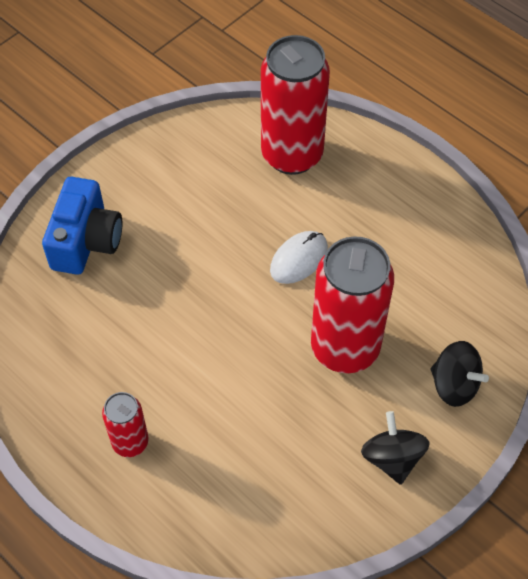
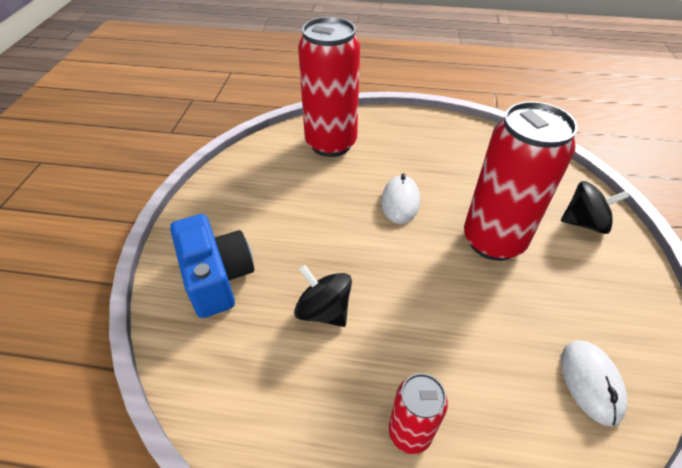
camera: 35 degrees left, 10 degrees down
black spinning top [361,411,430,485] -> black spinning top moved to [294,264,352,327]
none -> white mouse [561,340,627,426]

